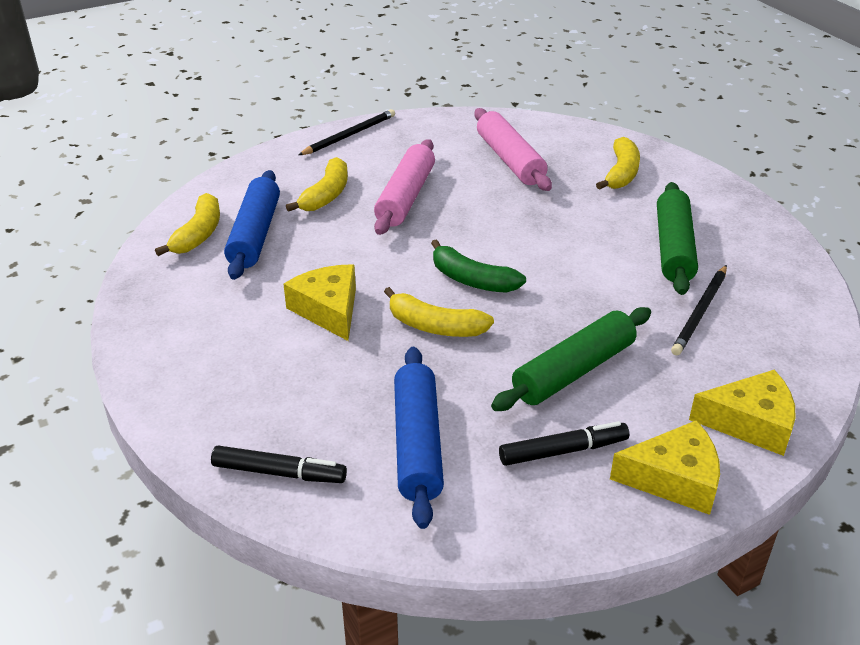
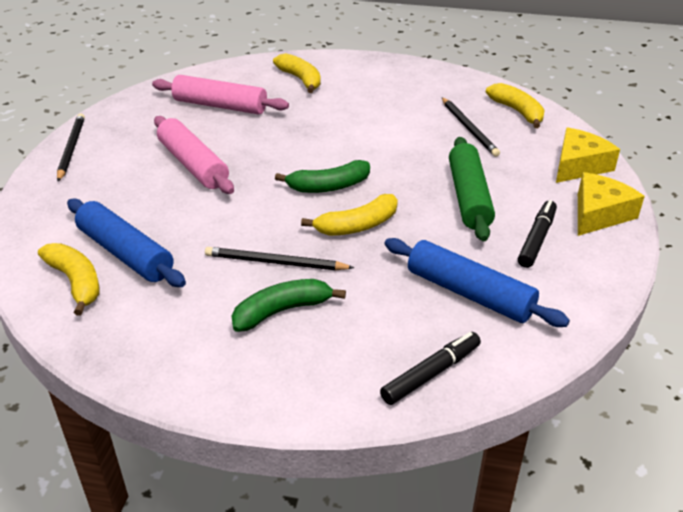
camera: 50 degrees left, 0 degrees up
yellow cheese [283,264,356,341] -> black pencil [205,247,354,270]
yellow banana [286,157,348,212] -> yellow banana moved to [486,83,545,128]
green rolling pin [657,182,698,295] -> none
none -> green banana [232,279,346,332]

